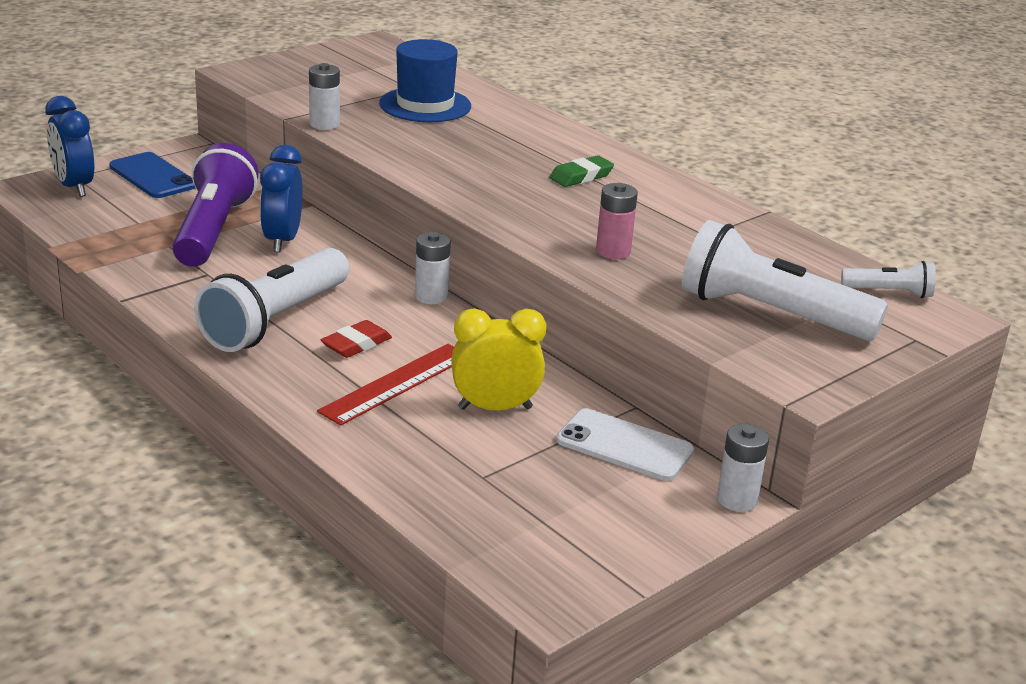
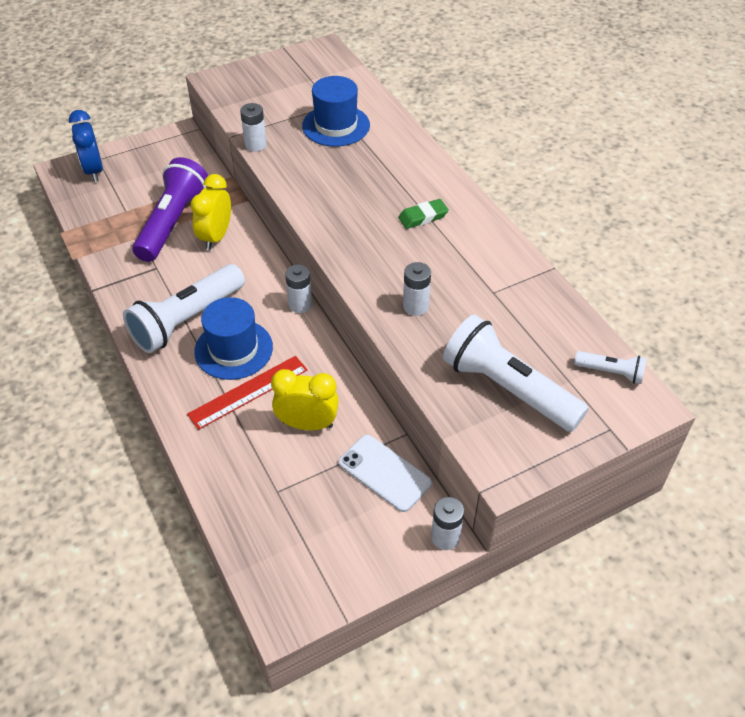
camera: 15 degrees right, 20 degrees up
blue phone [109,152,195,198] -> none
blue clock [260,145,303,253] -> yellow clock [191,174,231,250]
red eraser [321,320,392,358] -> blue hat [194,297,273,380]
pink battery [596,183,638,259] -> white battery [403,262,431,316]

